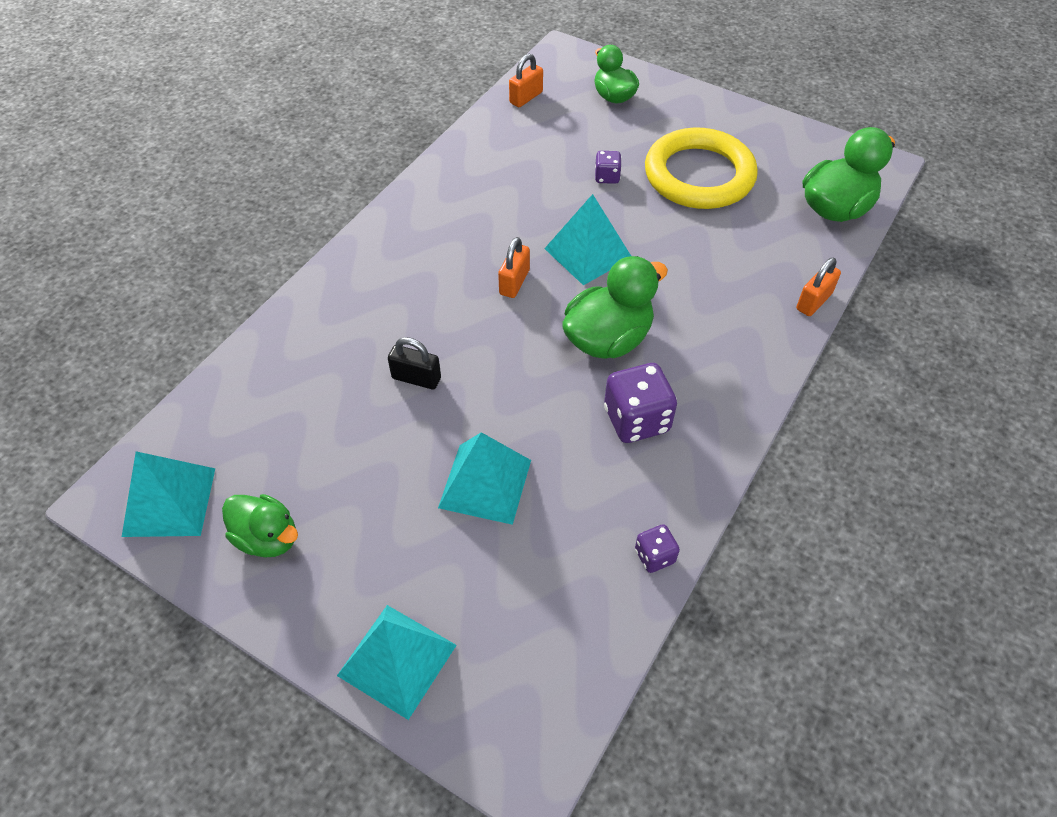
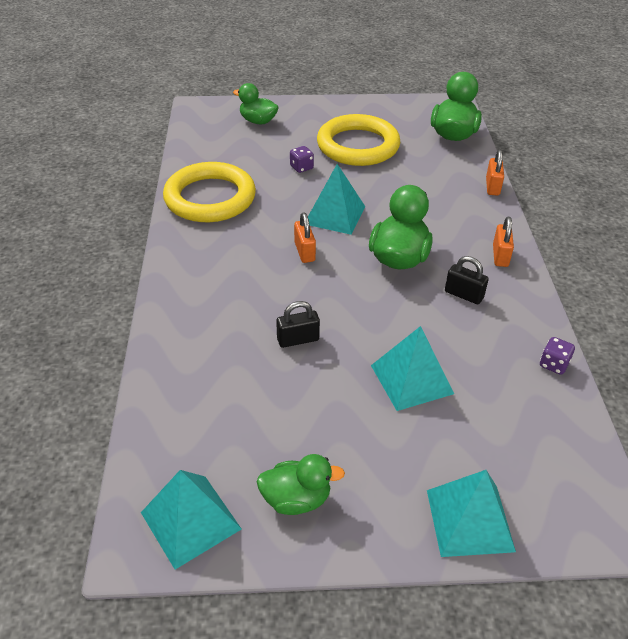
camera: 35 degrees left, 10 degrees down
orange padlock [509,54,543,107] -> orange padlock moved to [493,217,514,267]
purple dice [604,363,677,443] -> black padlock [445,256,489,304]
none -> yellow ring [163,162,256,222]

